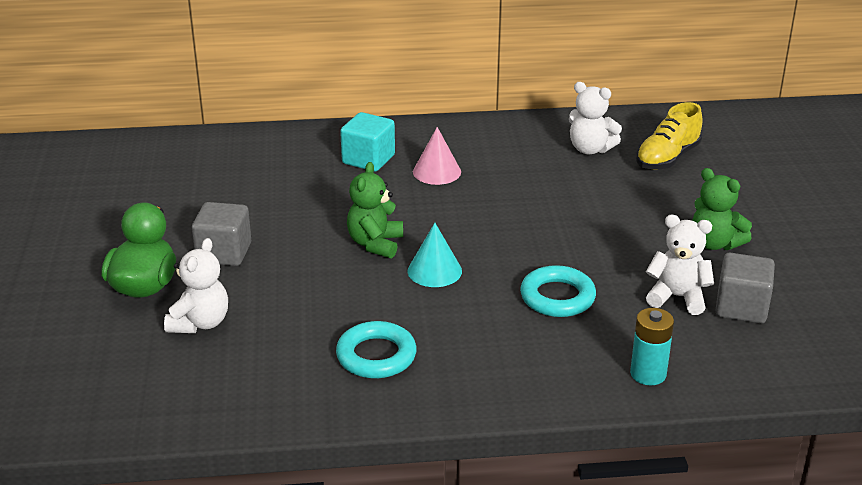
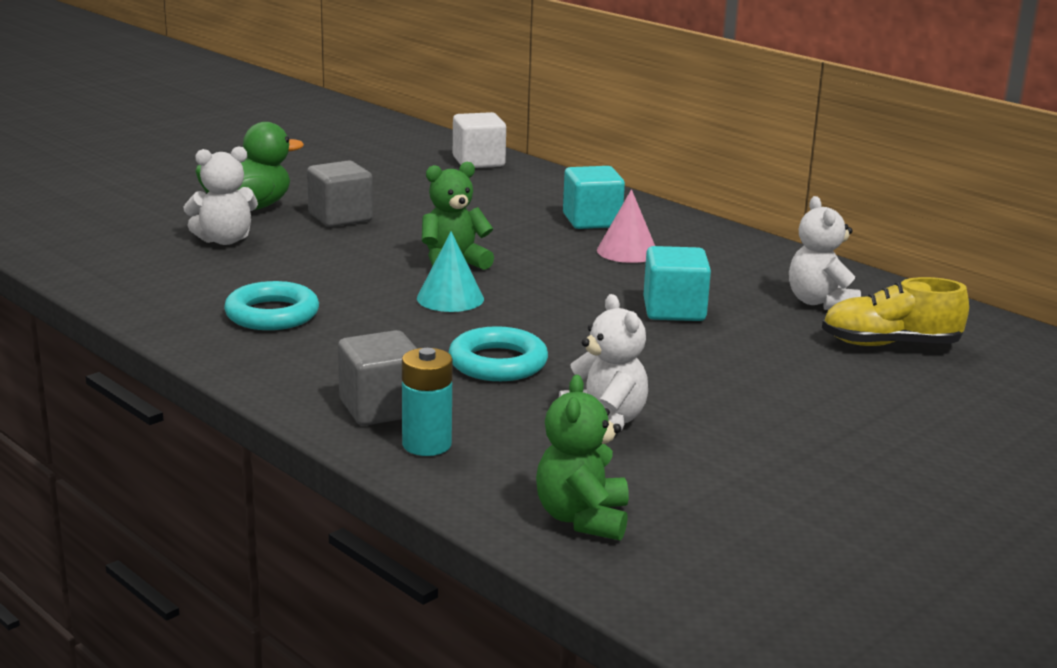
camera: 50 degrees right, 10 degrees down
green teddy bear [692,168,752,250] -> green teddy bear moved to [536,375,629,541]
grey cube [715,253,775,324] -> grey cube moved to [338,330,417,426]
none -> white cube [453,112,506,168]
none -> turquoise cube [643,246,711,321]

